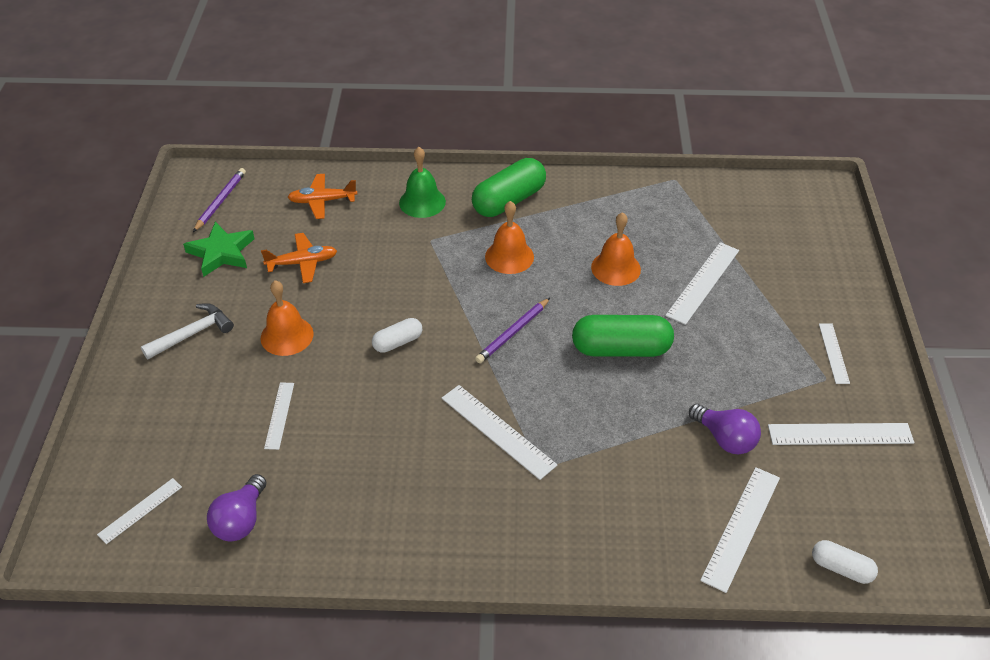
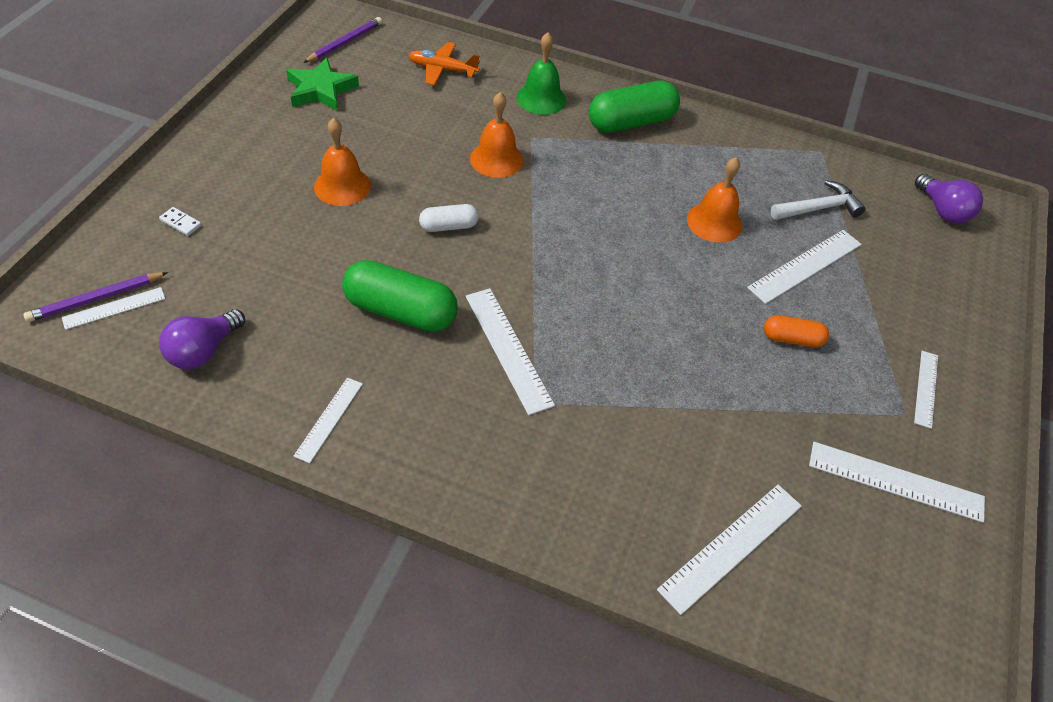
camera: 15 degrees right, 5 degrees up
white hammer [141,303,234,359] -> white hammer moved to [771,180,866,220]
orange plane [261,233,337,283] -> none
white ruler [264,382,294,450] -> white ruler moved to [293,378,363,463]
purple pencil [475,298,550,363] -> purple pencil moved to [23,272,168,322]
orange bell [485,201,534,274] -> orange bell moved to [470,92,524,178]
green capsule [572,315,674,357] -> green capsule moved to [342,260,458,332]
purple light bulb [689,404,761,454] -> purple light bulb moved to [915,174,983,224]
white capsule [812,540,878,584] -> none
none -> white domino [159,207,202,236]
none -> orange capsule [764,315,829,347]

